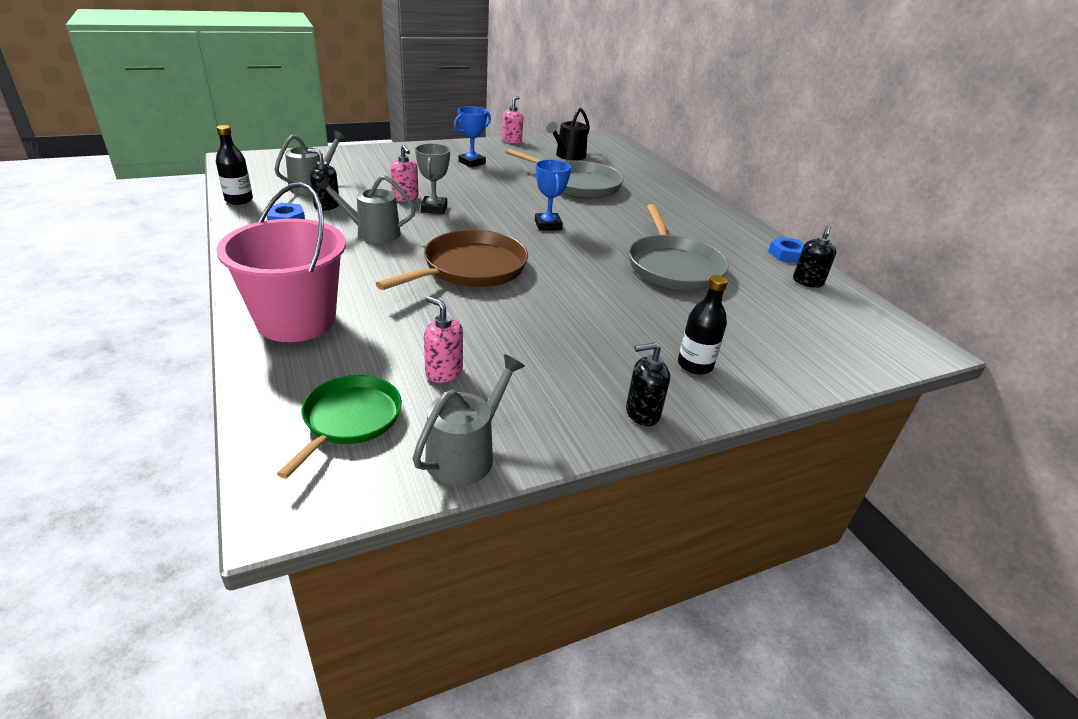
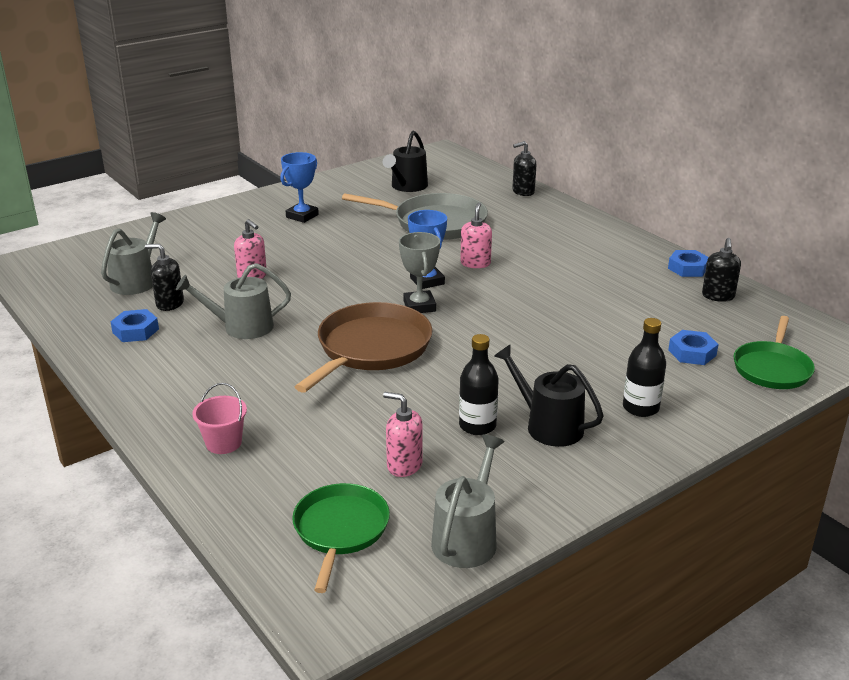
camera: 10 degrees left, 5 degrees down
black bottle [216,125,253,205] -> black bottle moved to [459,334,499,435]
pink bucket [216,182,346,342] -> pink bucket [192,383,247,454], size x0.43
grey trophy [415,143,450,214] -> grey trophy moved to [399,232,440,313]
pink soap dispenser [502,96,523,144] -> pink soap dispenser moved to [460,203,492,268]
black soap dispenser [626,342,670,426] -> black soap dispenser moved to [512,141,536,196]
grey pan [628,204,729,291] -> none
none -> black watering can [494,344,604,447]
none -> blue nut [668,330,719,365]
none -> green pan [734,316,815,389]

